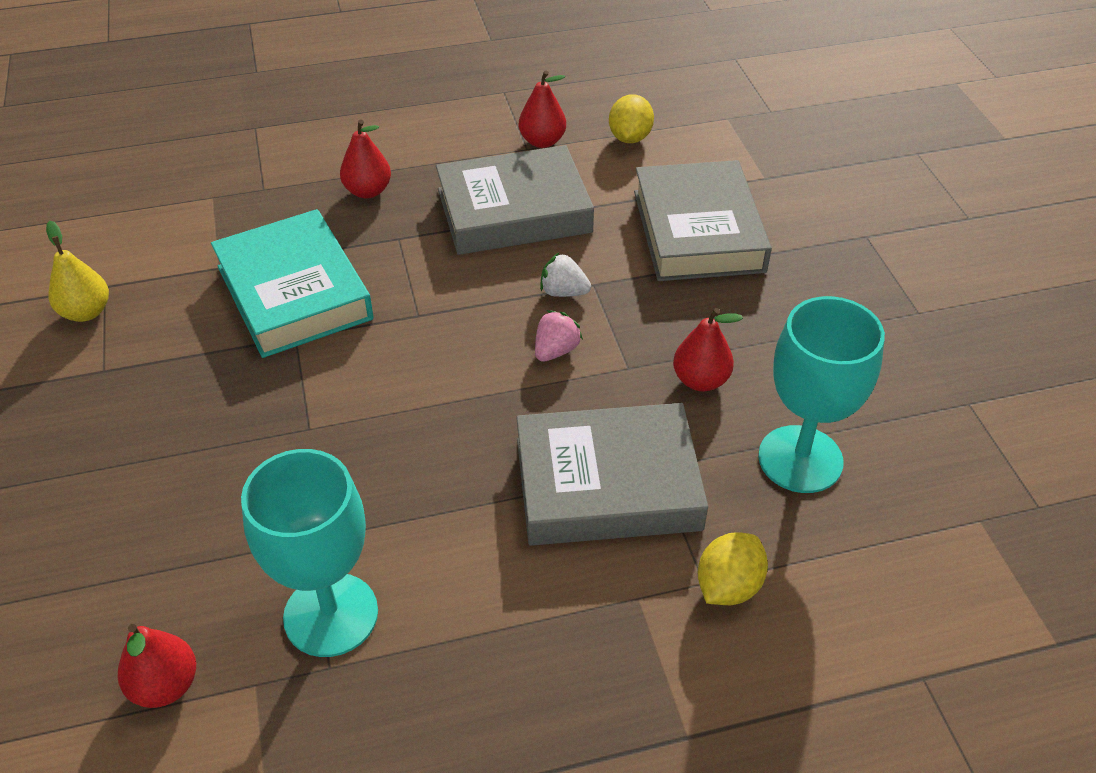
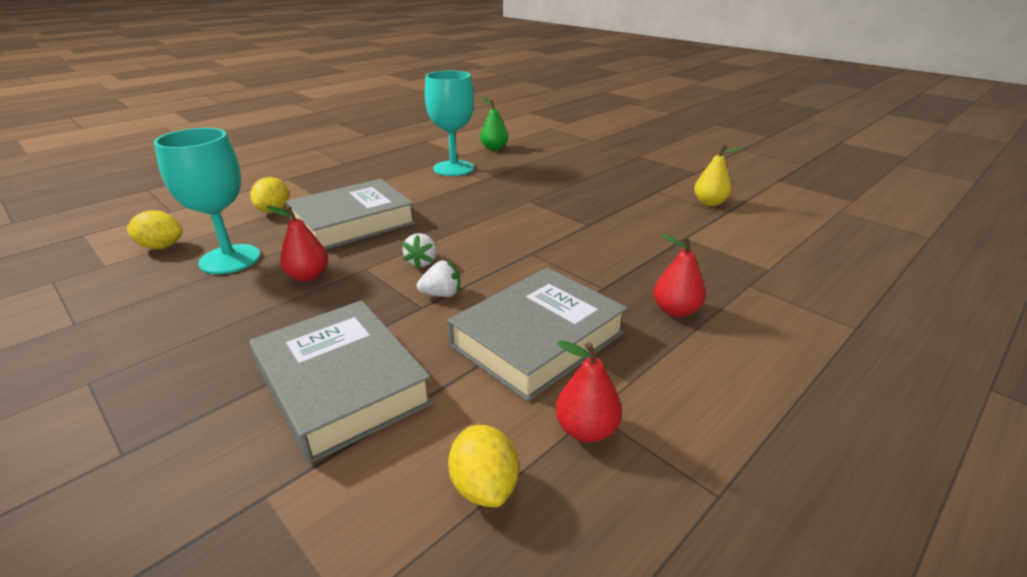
camera: 150 degrees right, 15 degrees down
red pear [118,624,196,708] -> green pear [480,97,508,151]
turquoise book [211,209,374,358] -> none
pink strawberry [535,310,583,362] -> white strawberry [402,233,437,269]
none -> yellow lemon [127,210,183,250]

